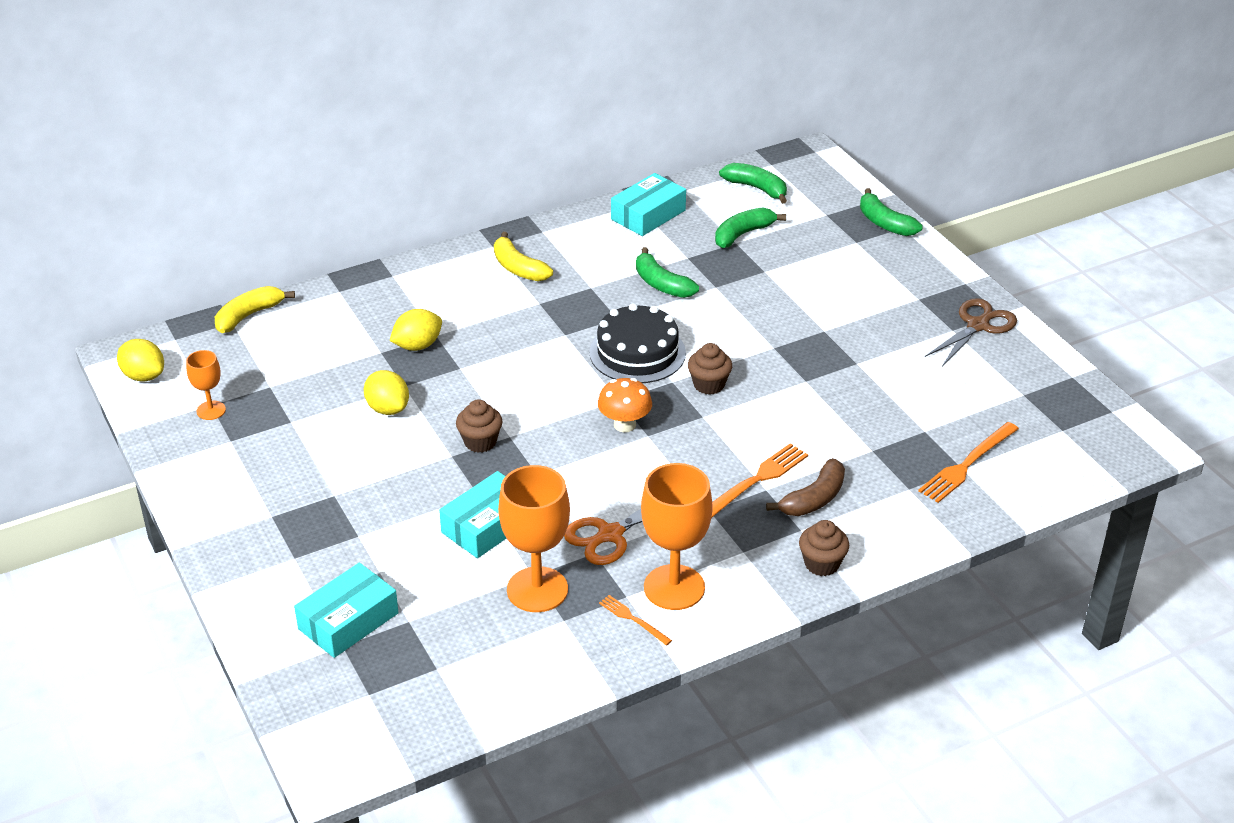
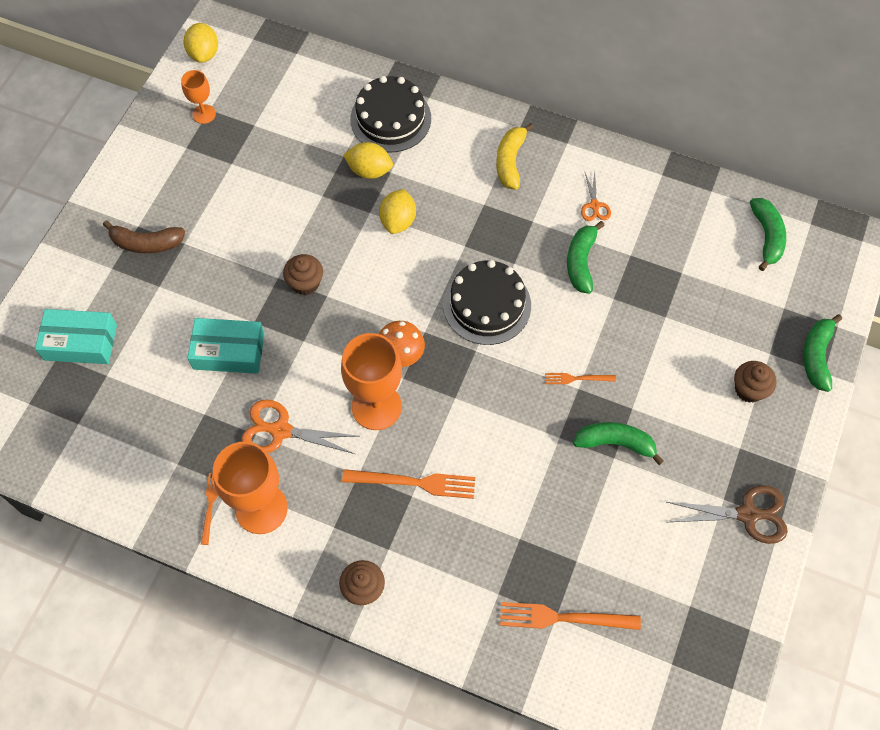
camera: 50 degrees right, 25 degrees up
yellow banana [215,286,295,333] -> none
yellow lemon [364,370,409,415] -> yellow lemon moved to [379,189,416,234]
orange goblet [498,465,570,612] -> orange goblet moved to [341,333,402,430]
turquoise box [611,173,686,236] -> none
brown cupcake [688,343,732,395] -> brown cupcake moved to [734,361,777,403]
green banana [715,207,786,248] -> green banana moved to [573,422,664,465]
brown banana [766,458,845,516] -> brown banana moved to [103,220,185,253]
none -> black cake [350,76,431,153]
none -> orange fork [545,373,616,384]
none -> orange scissors [581,172,611,221]

